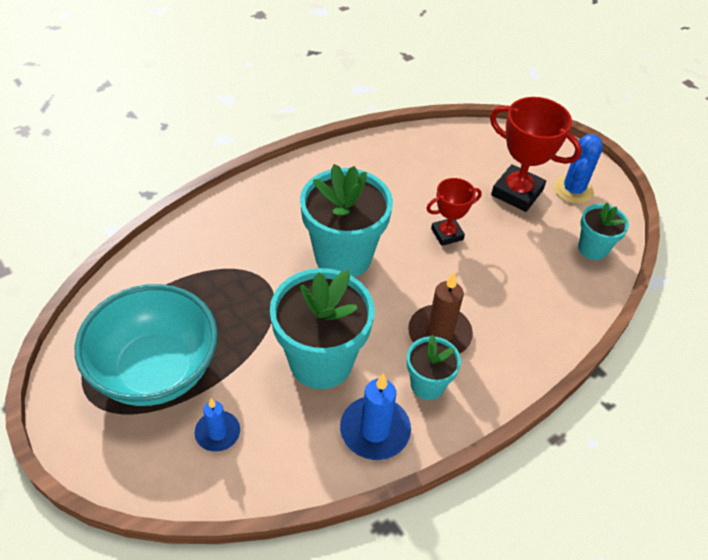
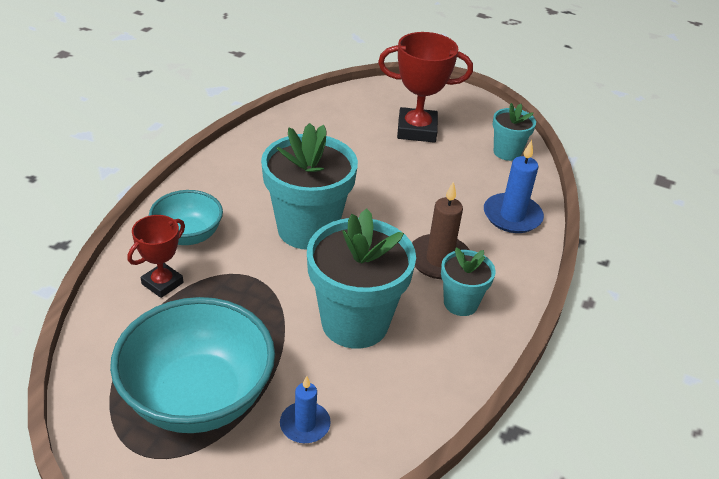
camera: 30 degrees left, 10 degrees down
blue candle [340,374,411,460] -> blue candle moved to [484,140,544,233]
red trophy [426,178,482,246] -> red trophy moved to [127,215,185,298]
blue cactus [554,134,603,204] -> none
none -> turquoise bowl [149,190,223,245]

